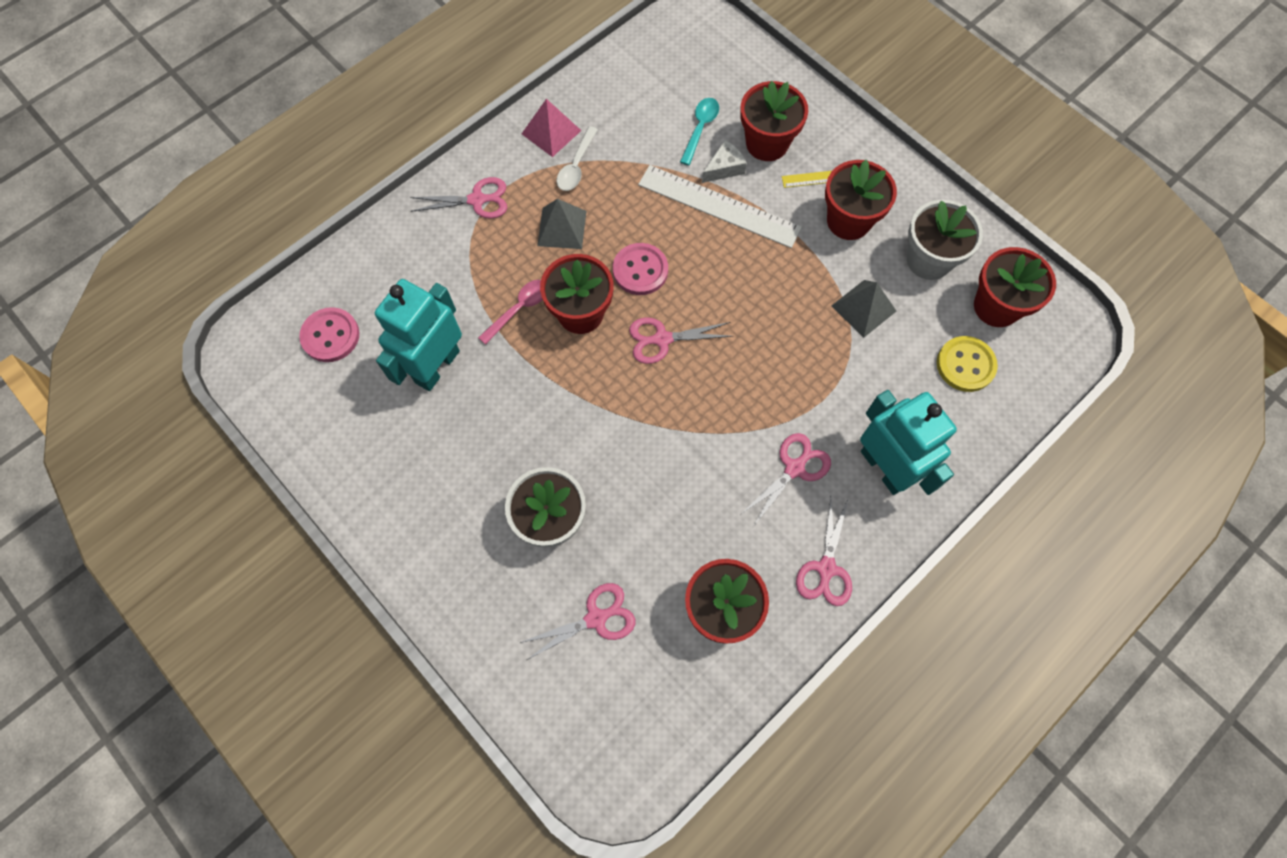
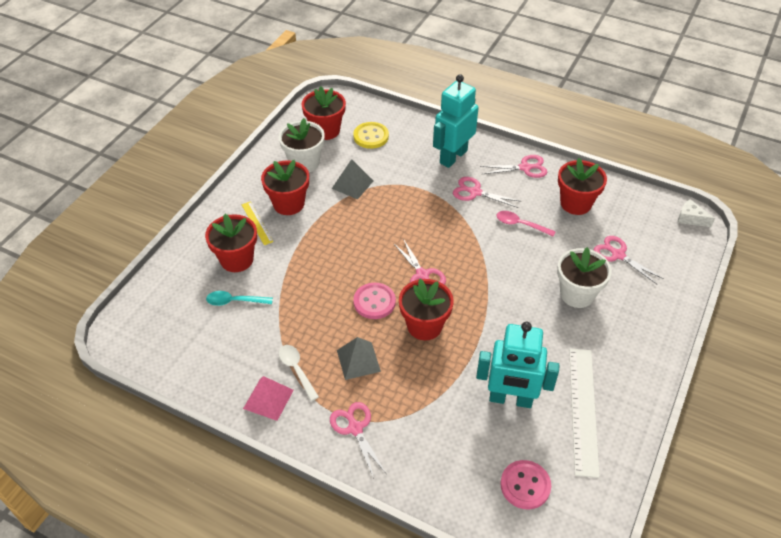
camera: 110 degrees left, 20 degrees down
pink spoon [478,280,543,345] -> pink spoon moved to [496,211,556,237]
white spoon [557,126,598,191] -> white spoon turned 120 degrees counterclockwise [279,345,319,401]
white ruler [638,165,802,248] -> white ruler moved to [569,348,600,478]
white cheese [702,140,747,183] -> white cheese moved to [678,199,715,227]

